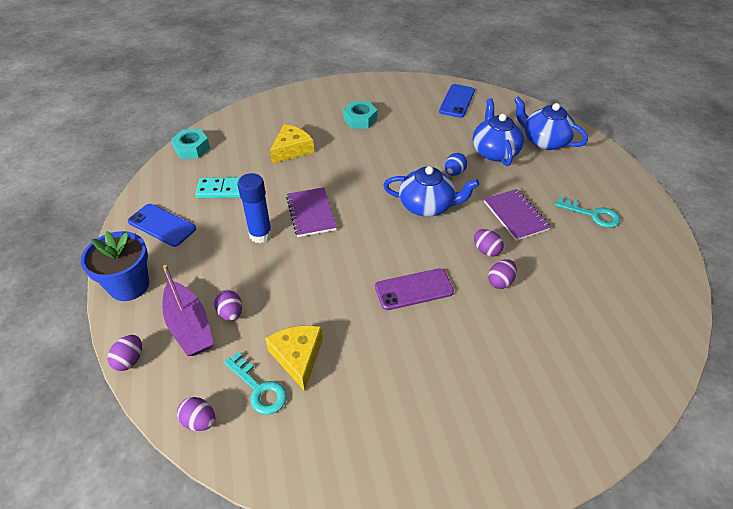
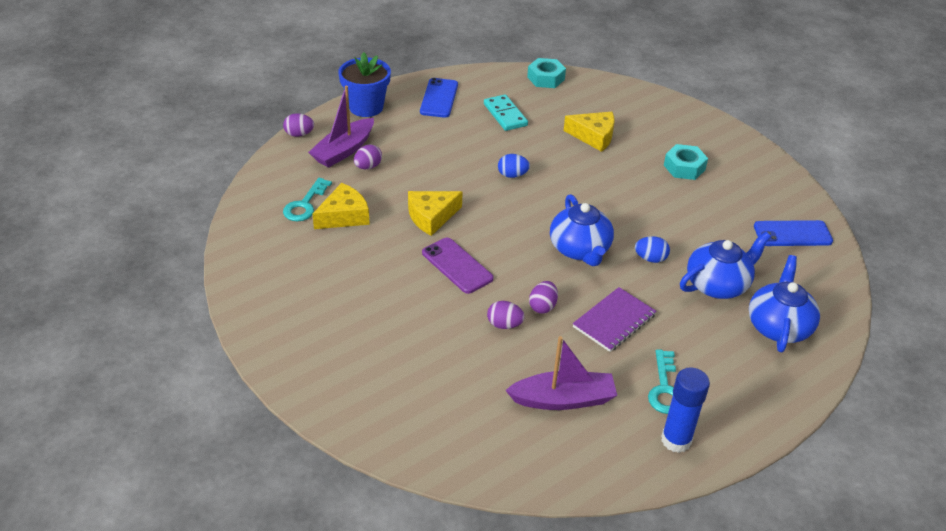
camera: 65 degrees right, 5 degrees down
purple egg [177,397,215,431] -> none
blue glue stick [237,173,272,243] -> blue glue stick moved to [661,367,710,453]
purple notebook [286,187,337,237] -> blue egg [498,154,530,178]
none -> yellow cheese [408,191,463,236]
none -> purple boat [505,336,617,410]

